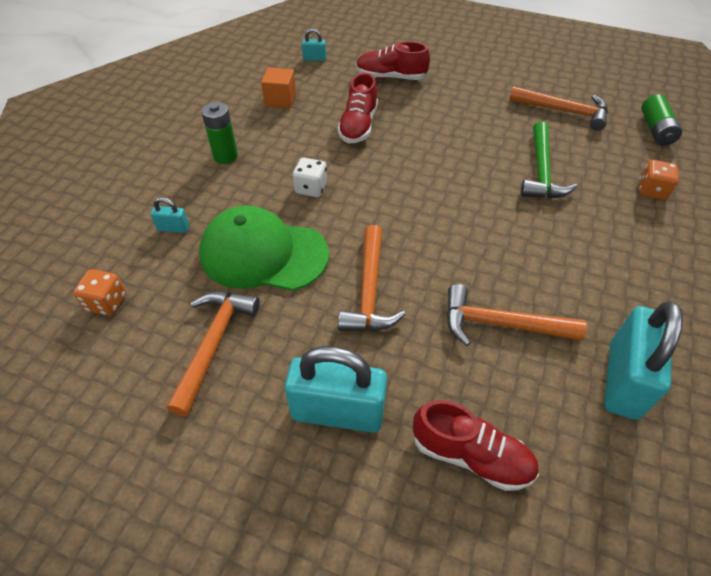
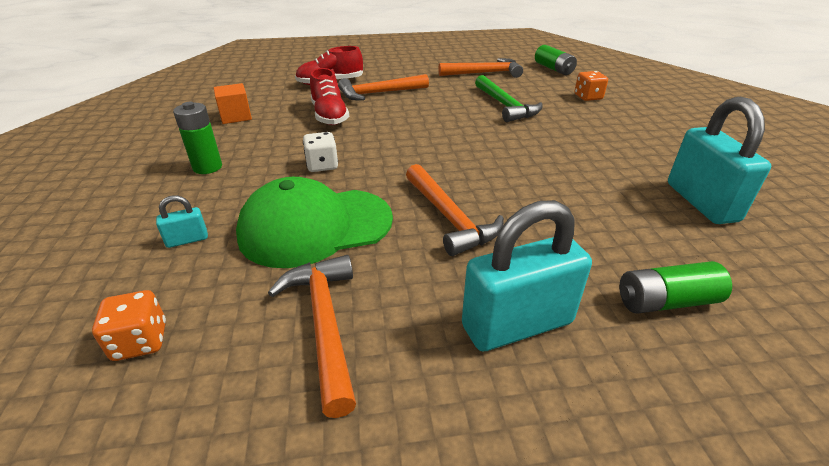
camera: 30 degrees left, 15 degrees down
turquoise padlock [302,29,326,61] -> none
red shoe [413,400,539,491] -> green battery [620,261,732,313]
orange hammer [446,284,587,346] -> orange hammer moved to [338,74,429,100]

